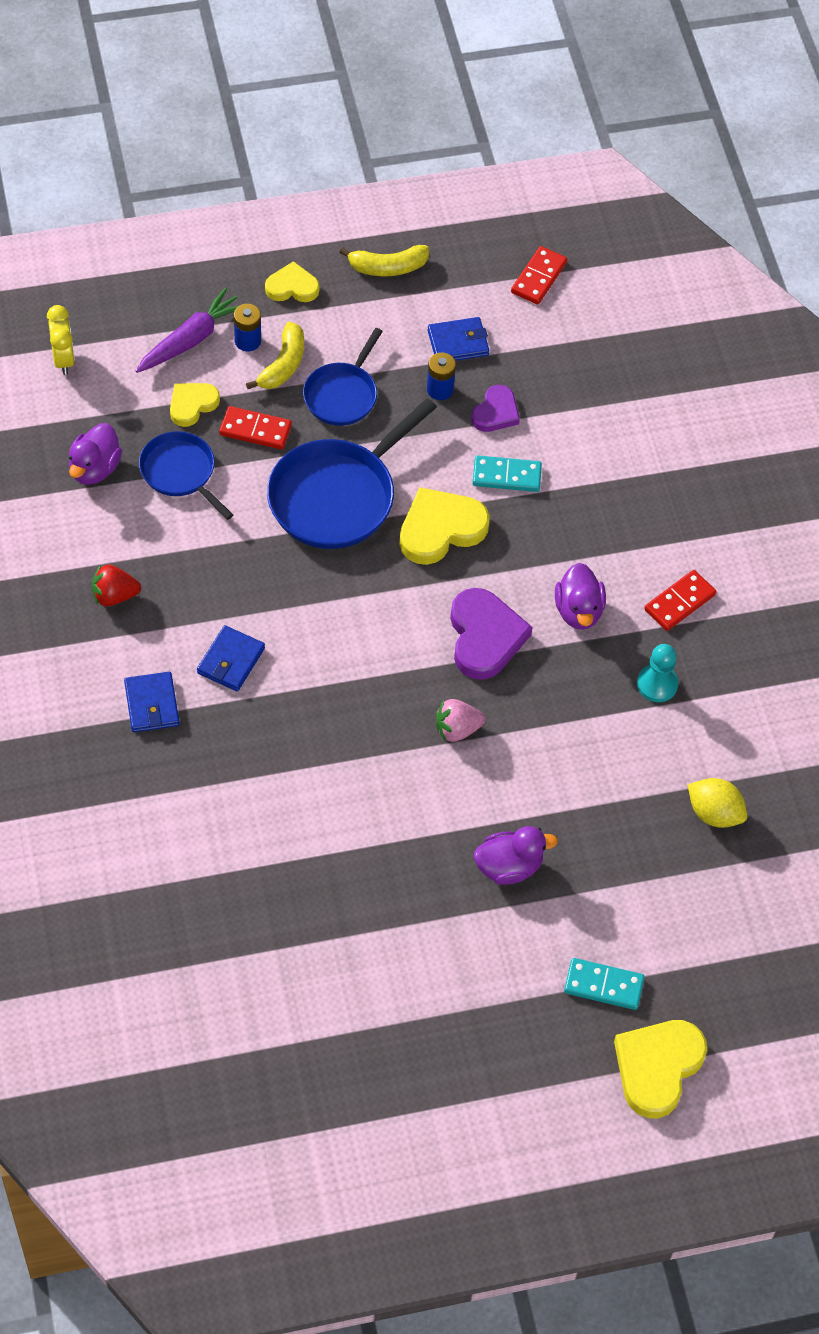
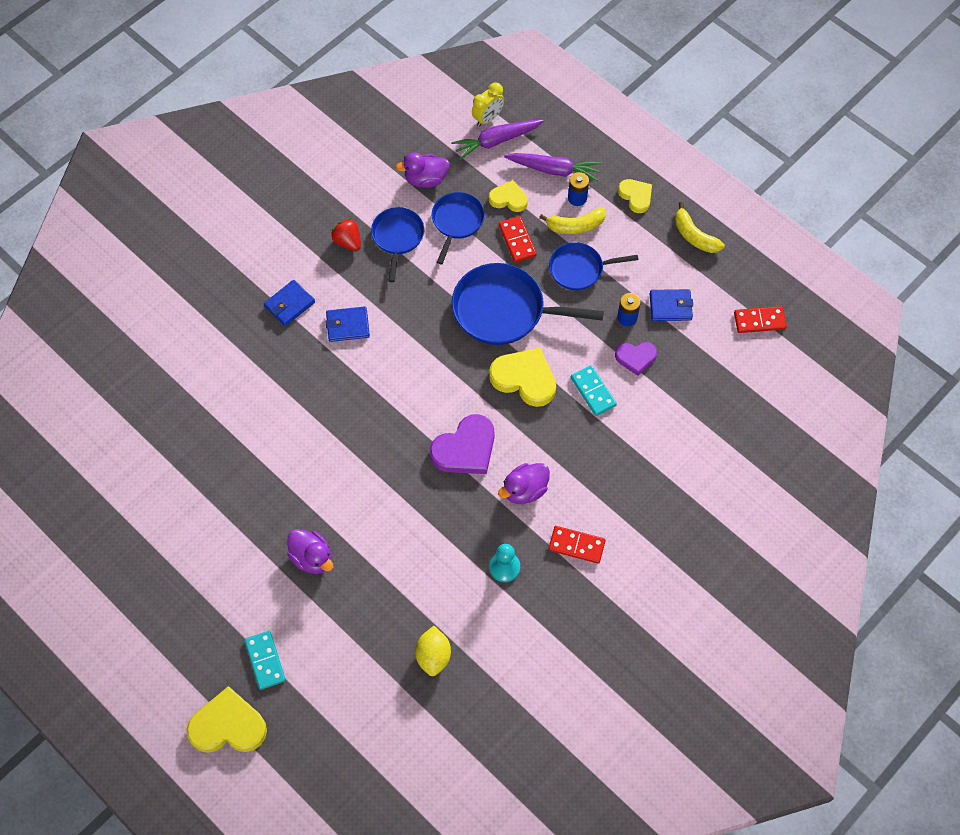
camera: 60 degrees right, 5 degrees up
blue wallet [427,317,489,361] -> blue wallet turned 45 degrees counterclockwise [650,289,693,321]
pink strawberry [436,699,485,742] -> none
none -> blue pan [371,207,424,282]
none -> purple carrot [451,120,544,160]

